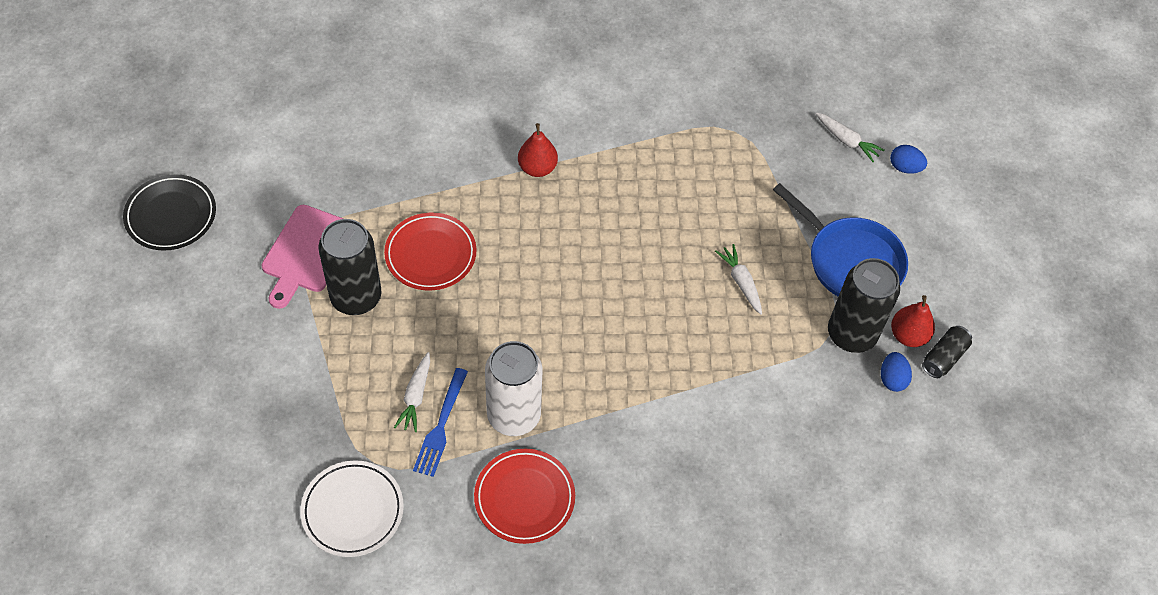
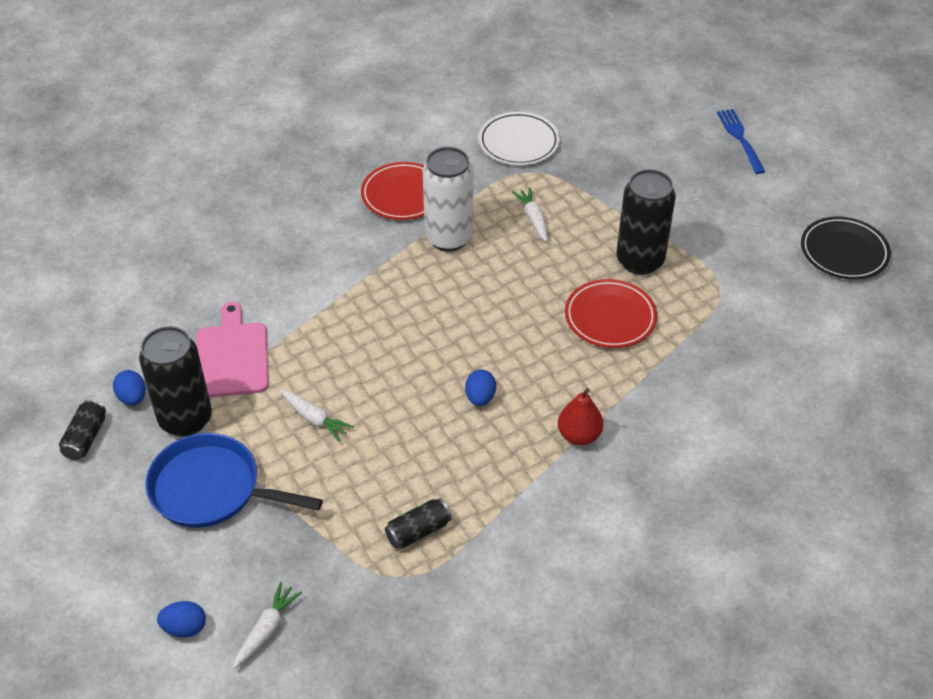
camera: 155 degrees right, 10 degrees down
pink cutting board [262,205,344,309] -> pink cutting board moved to [196,302,268,398]
blue fork [413,368,468,477] -> blue fork moved to [717,109,765,174]
white carrot [816,112,884,162] -> white carrot turned 105 degrees clockwise [233,582,302,669]
red pear [891,295,935,347] -> none
none -> black can [385,498,451,549]
none -> blue egg [465,370,496,406]

